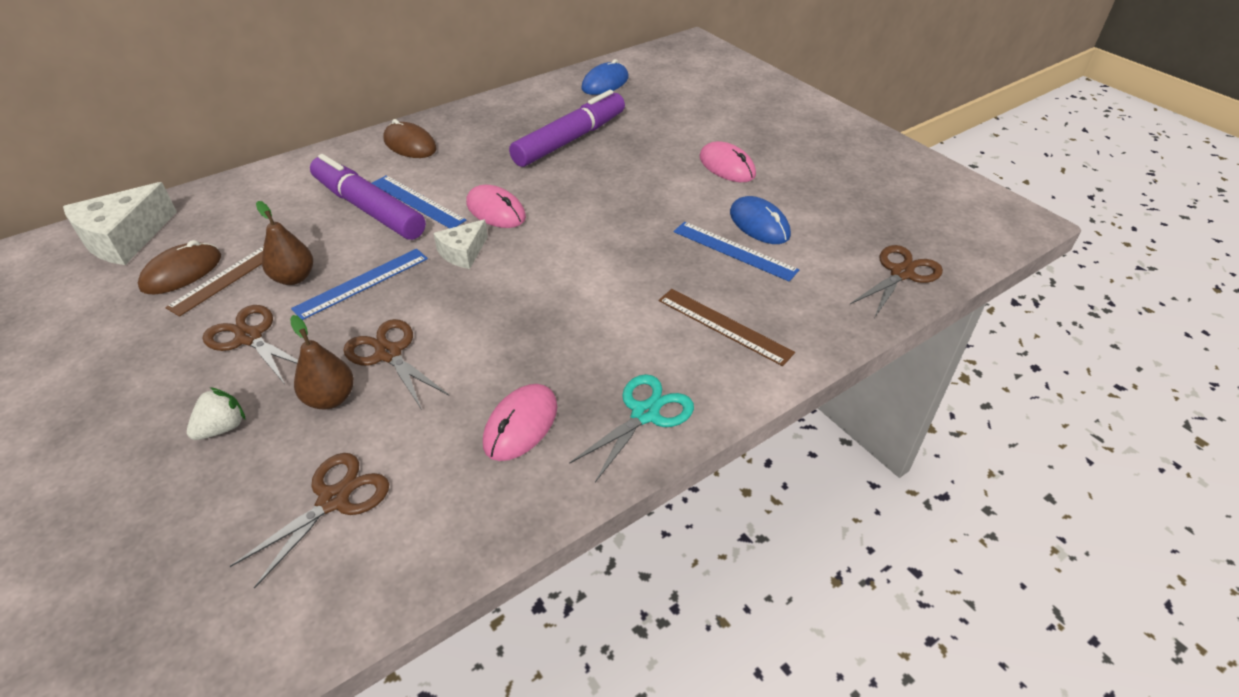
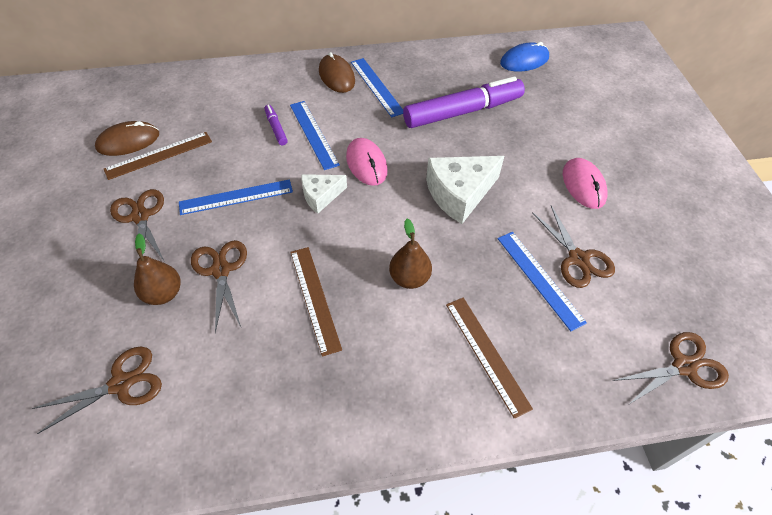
camera: 25 degrees right, 10 degrees up
white cheese [63,182,177,265] -> white cheese moved to [426,156,504,224]
white strawberry [187,387,245,440] -> none
brown pear [256,201,313,285] -> brown pear moved to [389,219,432,289]
purple marker [310,154,426,240] -> purple marker [265,105,288,145], size x0.42
pink mouse [483,384,557,461] -> none
turquoise scissors [569,374,694,482] -> none
blue mouse [730,196,791,244] -> brown scissors [532,206,615,288]
none -> brown ruler [290,247,342,357]
none -> blue ruler [351,58,403,117]

